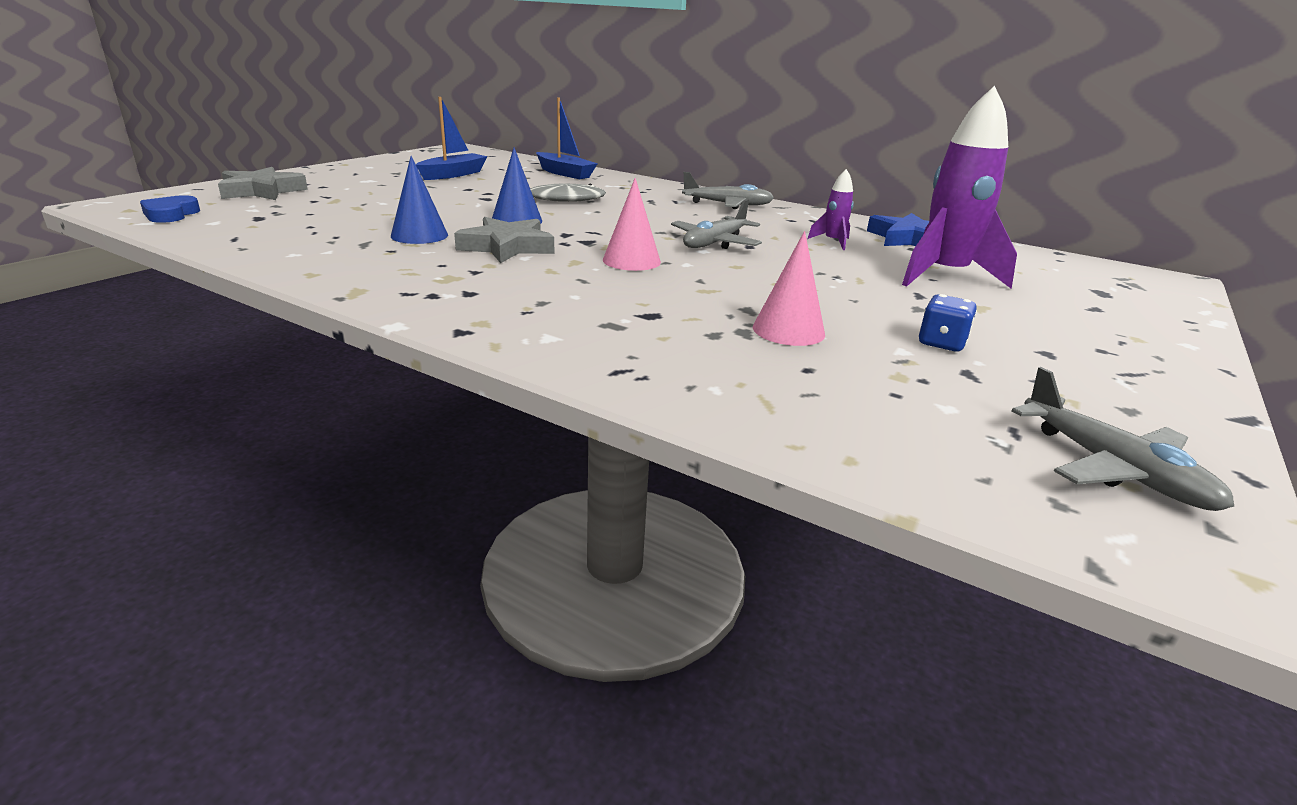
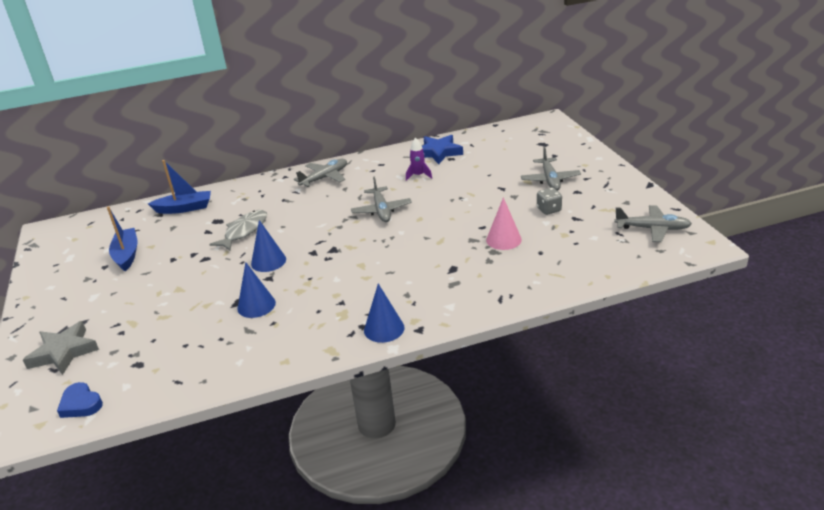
camera: 45 degrees left, 5 degrees up
grey star [454,217,554,263] -> none
pink cone [603,178,661,271] -> none
purple rocket [902,86,1017,289] -> none
blue dice [919,294,977,351] -> grey dice [537,188,562,215]
none -> blue cone [364,284,404,343]
none -> grey plane [521,147,581,191]

